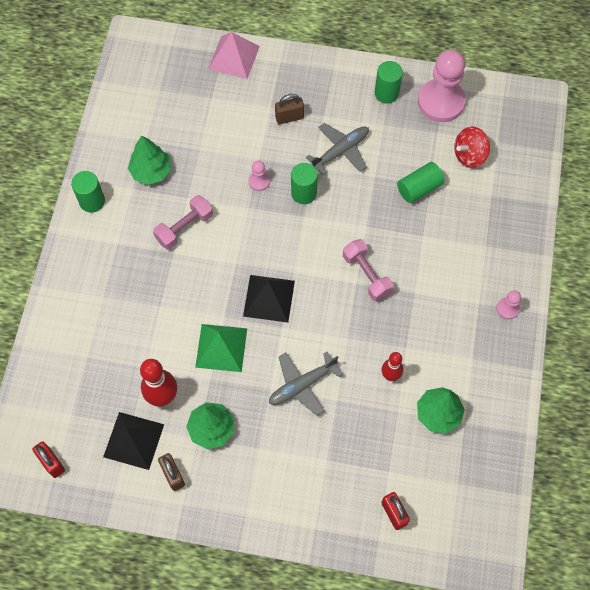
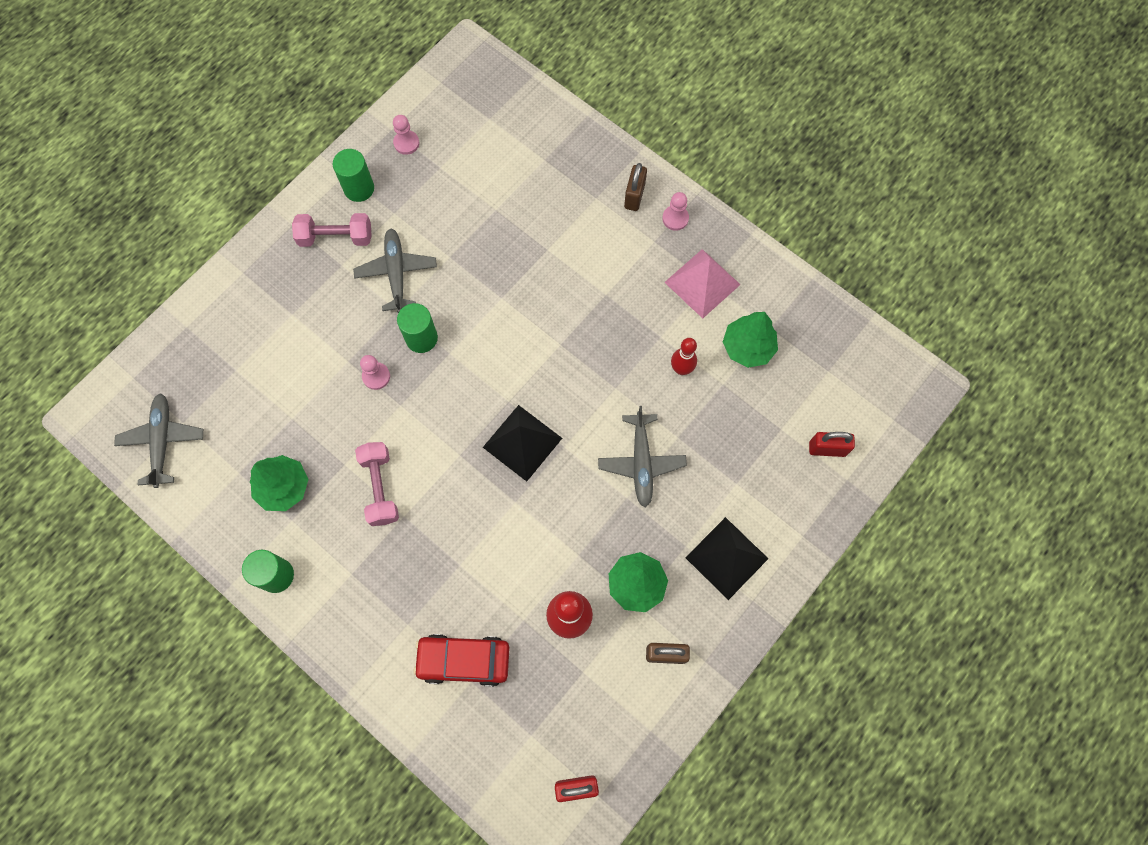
camera: 60 degrees left, 5 degrees up
black pyramid [103,412,164,470] -> black pyramid moved to [685,517,768,600]
green pyramid [195,324,247,372] -> none
pink pyramid [208,32,260,79] -> pink pyramid moved to [664,249,741,319]
brown padlock [275,94,304,124] -> brown padlock moved to [624,163,647,211]
pink dumbbell [343,239,394,301] -> pink dumbbell moved to [292,213,372,247]
green cylinder [397,162,445,203] -> none
pink pawn [418,50,466,122] -> pink pawn [393,115,419,155], size x0.45
red spinning top [454,127,490,168] -> none
none -> grey plane [114,393,203,488]
none -> red car [413,634,510,687]

